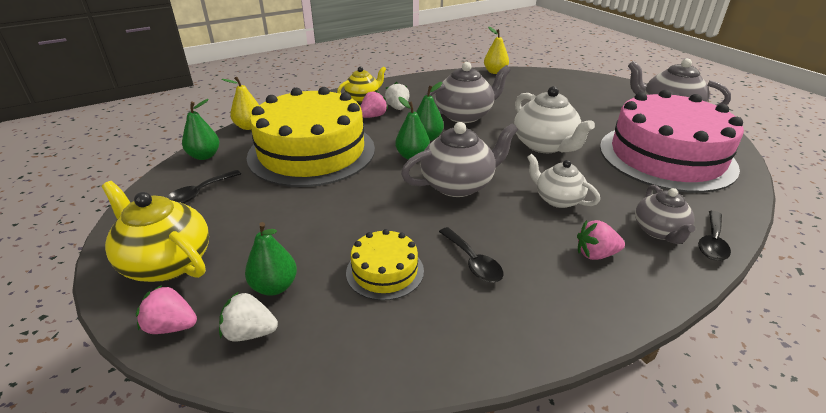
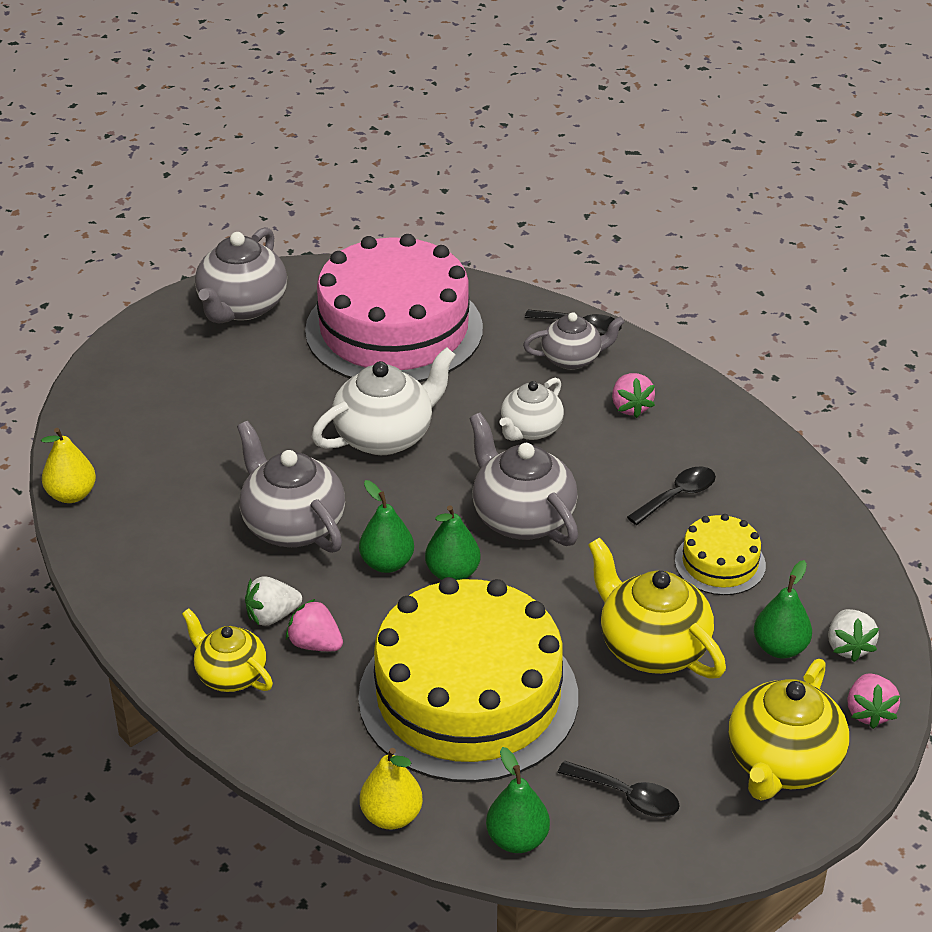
camera: 100 degrees left, 5 degrees up
none -> yellow teapot [588,537,726,679]

